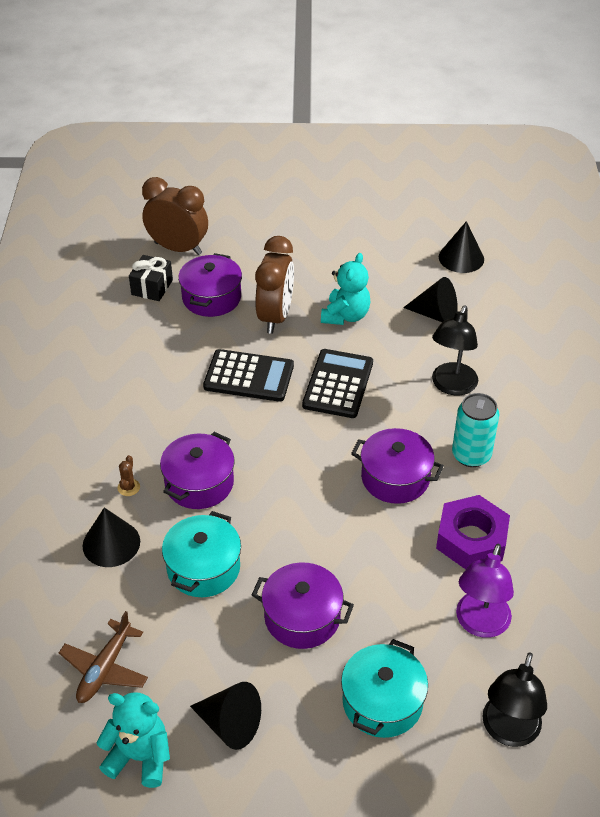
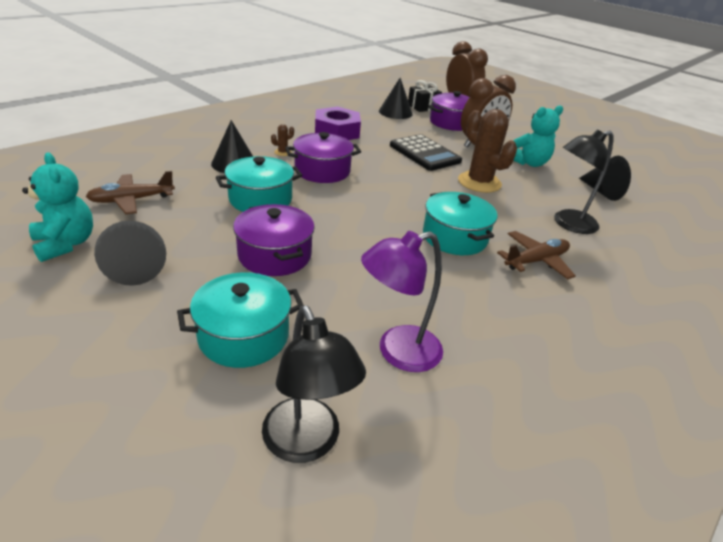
camera: 40 degrees right, 10 degrees down
black calculator [302,349,373,418] -> brown cactus [458,109,517,193]
purple pot [351,428,444,504] -> turquoise pot [423,192,497,255]
purple nut [436,495,510,569] -> purple nut moved to [315,106,361,140]
black cone [439,221,484,273] -> black cone moved to [379,78,413,119]
turquoise can [452,393,499,467] -> brown plane [497,231,576,279]
black lamp [482,652,547,747] -> black lamp turned 90 degrees counterclockwise [262,305,366,463]

